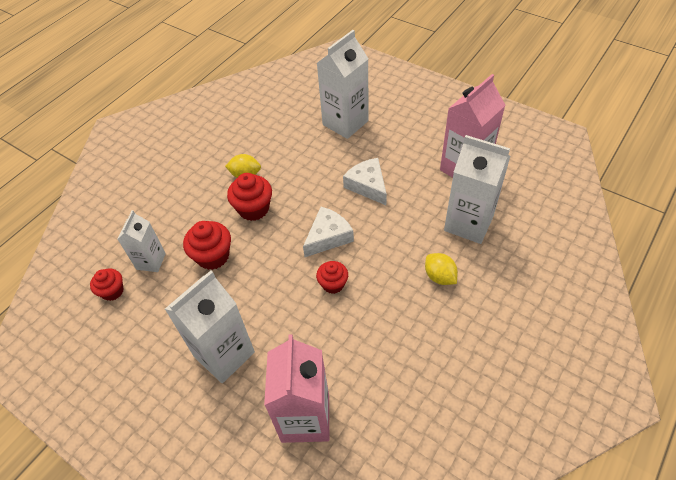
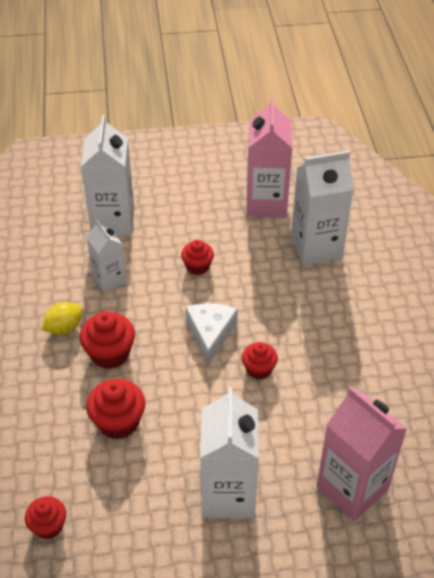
camera: 45 degrees left, 5 degrees down
white carton [118,210,166,272] -> white carton moved to [86,220,126,293]
white cheese [343,158,387,205] -> red cupcake [181,240,214,275]
yellow lemon [425,253,458,285] -> none

